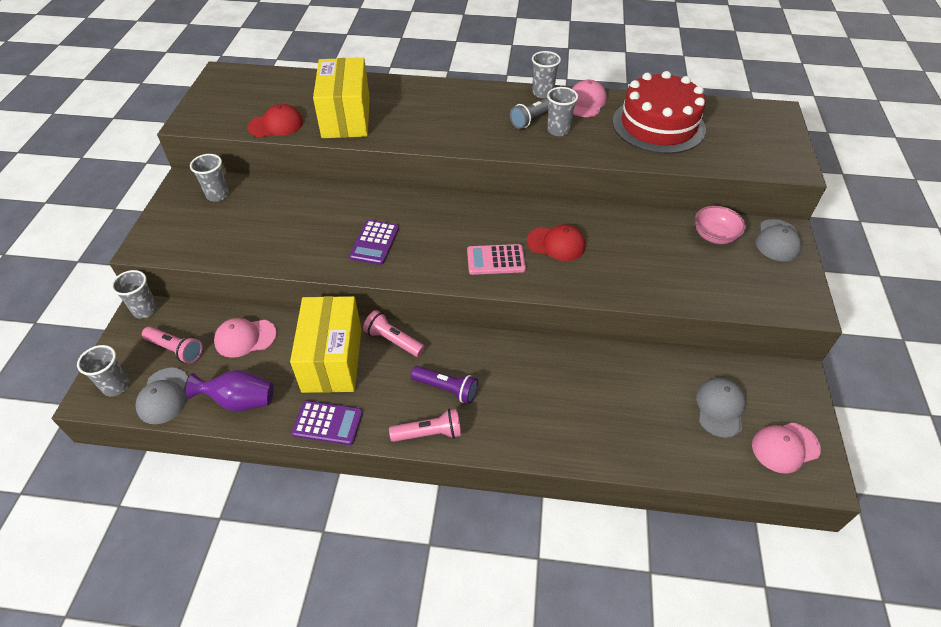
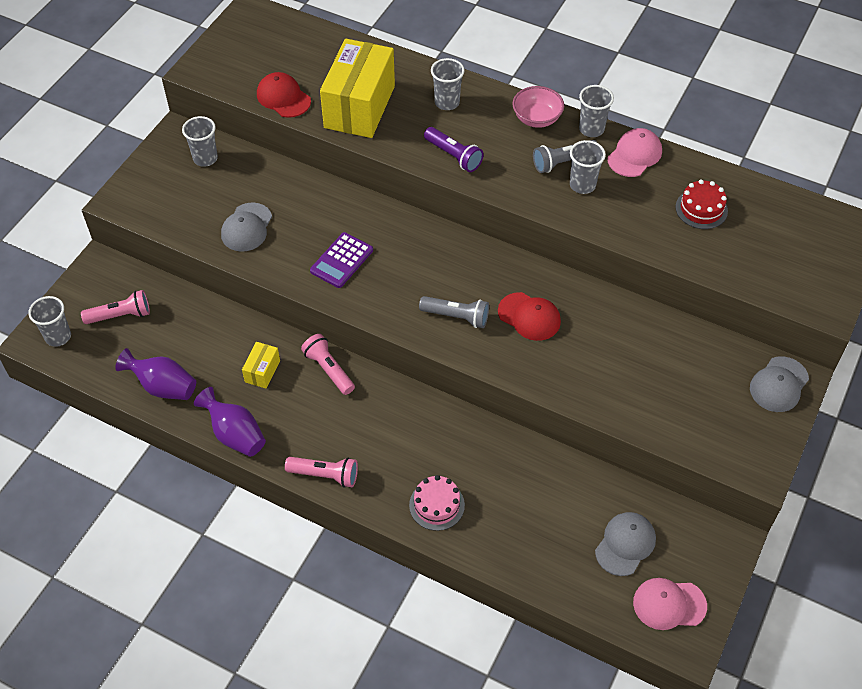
camera: 20 degrees right, 5 degrees up
grey cup [111,270,158,319] -> grey cup moved to [431,58,465,110]
grey cap [135,368,188,424] -> grey cap moved to [221,202,272,252]
pink flashlight [142,327,203,364] -> pink flashlight turned 60 degrees counterclockwise [81,290,150,324]
pink cap [214,318,277,358] -> none
red cap [248,104,303,138] -> red cap turned 135 degrees counterclockwise [257,72,311,118]
yellow box [290,296,362,393] -> yellow box [242,342,280,389], size x0.44
purple calculator [292,401,363,445] -> purple vase [194,387,266,457]
purple flashlight [411,366,478,404] -> purple flashlight moved to [424,127,484,172]
pink calculator [467,244,526,275] -> grey flashlight [419,296,489,328]
red cake [612,71,706,154] -> red cake [675,179,728,229], size x0.47
pink bowl [695,206,746,244] -> pink bowl moved to [512,86,564,128]
none -> pink cake [409,475,465,531]

